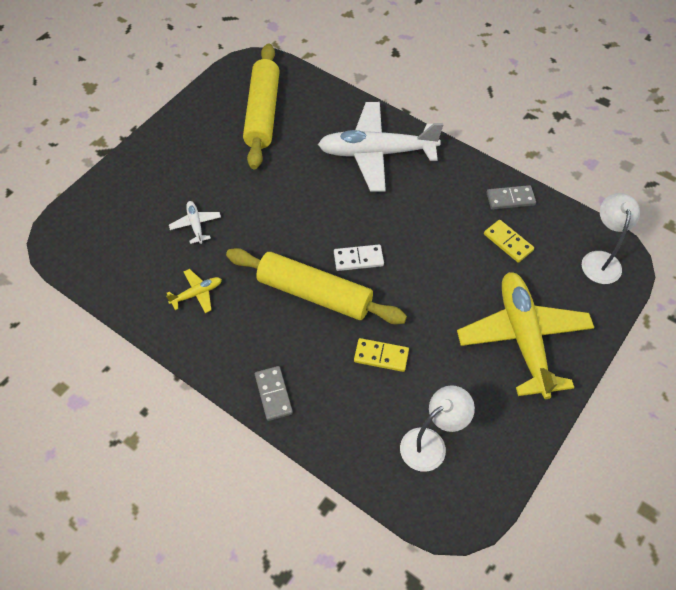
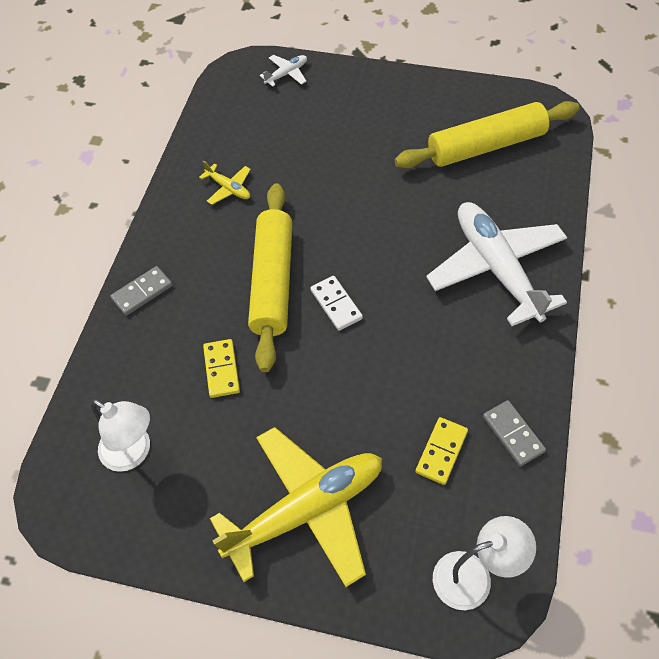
camera: 70 degrees right, 0 degrees up
white plane [169,201,221,244] -> white plane moved to [260,55,307,87]

